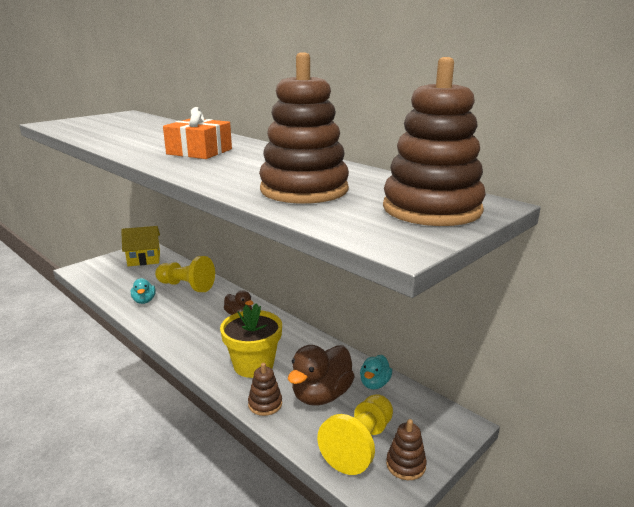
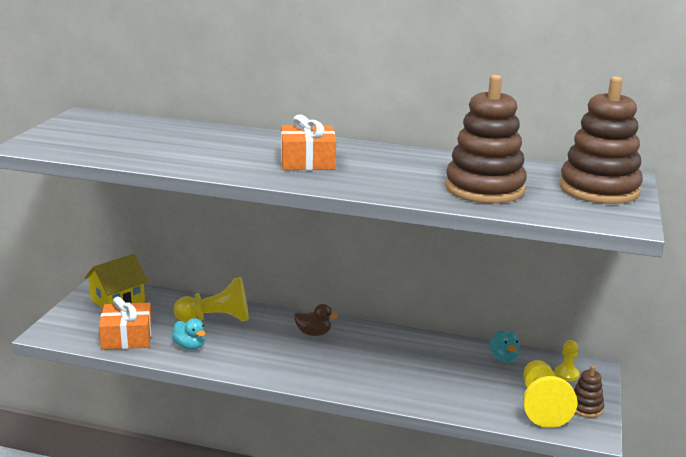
camera: 30 degrees left, 0 degrees up
yellow flower pot [220,303,282,378] -> none
brown stacking toy [248,363,282,416] -> none
brown duck [288,345,355,406] -> none
none -> orange gift [99,296,152,350]
none -> yellow pawn [554,340,579,381]

